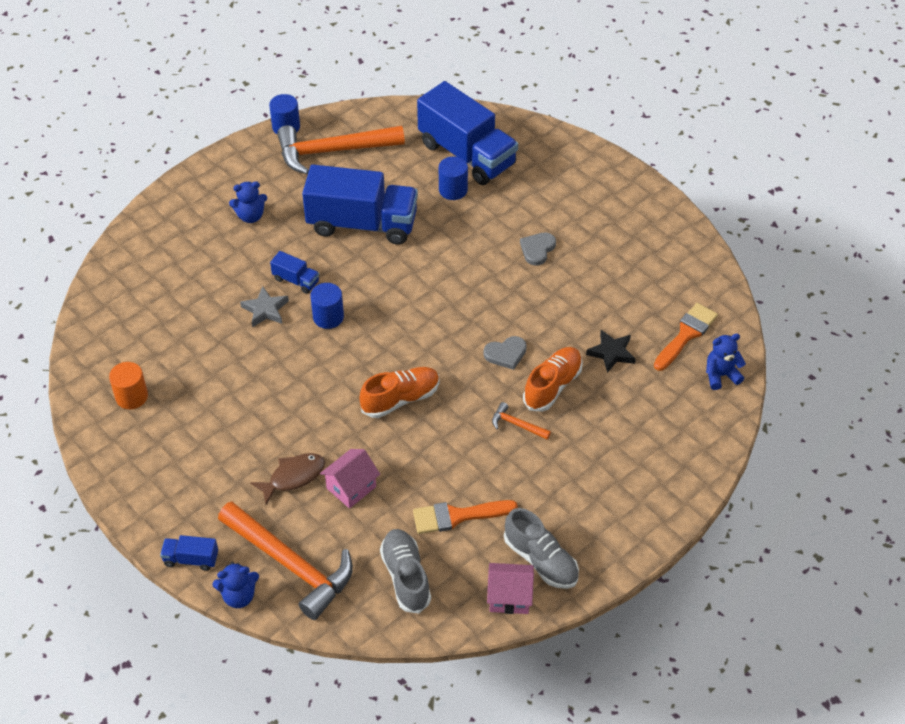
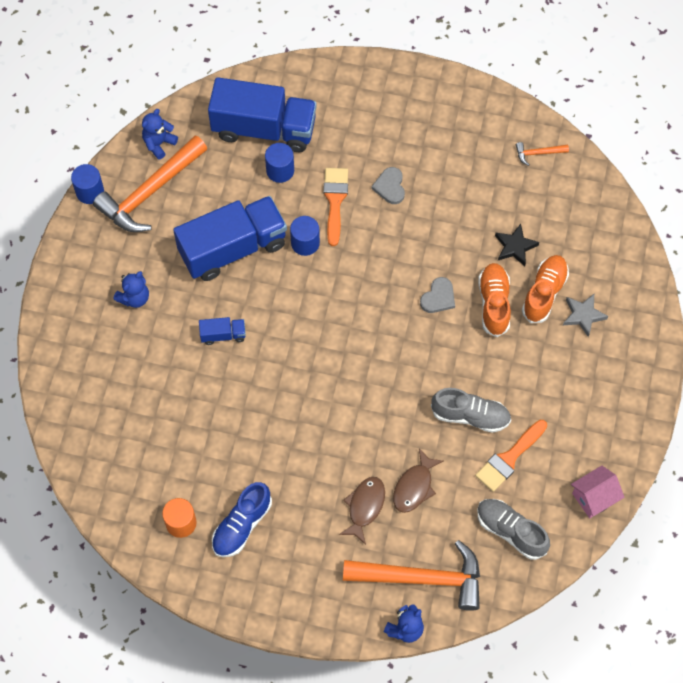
camera: 35 degrees left, 15 degrees up
blue truck [160,535,218,571] -> none
grey star [240,286,289,328] -> grey star moved to [563,294,608,337]
blue cylinder [310,283,344,329] -> blue cylinder moved to [290,216,320,256]
pink house [320,449,380,508] -> brown fish [393,448,444,513]
orange shoe [359,367,440,418] -> orange shoe moved to [522,255,569,323]
orange hammer [492,402,551,440] -> orange hammer moved to [516,142,569,166]
grey shoe [504,508,579,589] -> grey shoe moved to [431,388,511,433]
orange brush [654,303,718,371] -> orange brush moved to [323,168,348,246]
blue teddy bear [706,334,746,390] -> blue teddy bear moved to [142,109,178,160]
none -> blue shoe [212,482,272,557]

